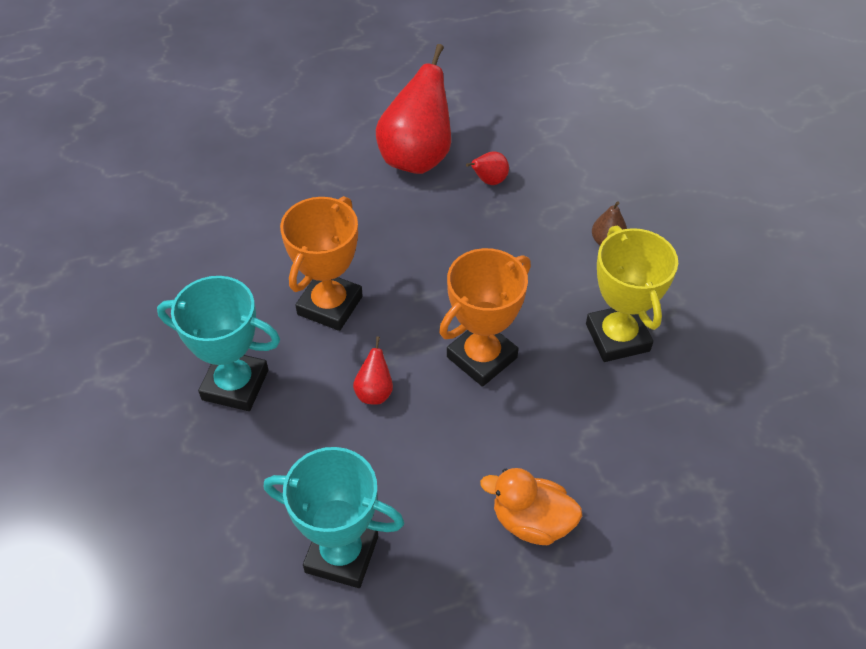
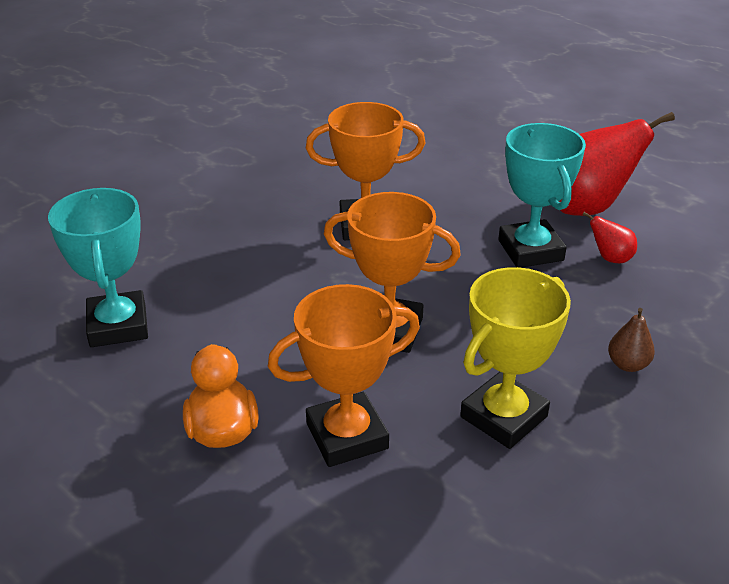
camera: 60 degrees right, 15 degrees down
turquoise trophy [157,276,280,411] -> turquoise trophy moved to [498,123,586,268]
red pear [353,336,393,405] -> none
none -> orange trophy [268,284,420,467]

